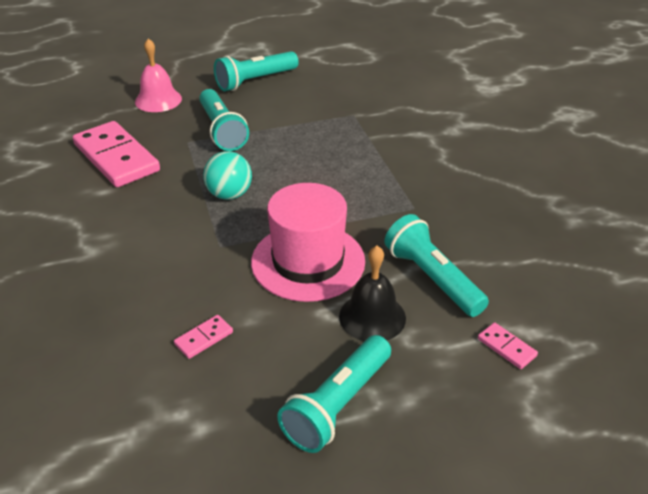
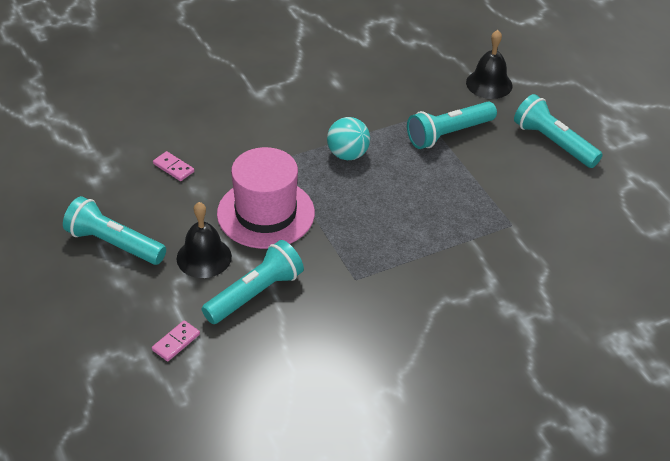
camera: 80 degrees right, 5 degrees up
pink domino [73,121,160,187] -> none
pink bell [135,38,182,112] -> black bell [466,30,512,99]

